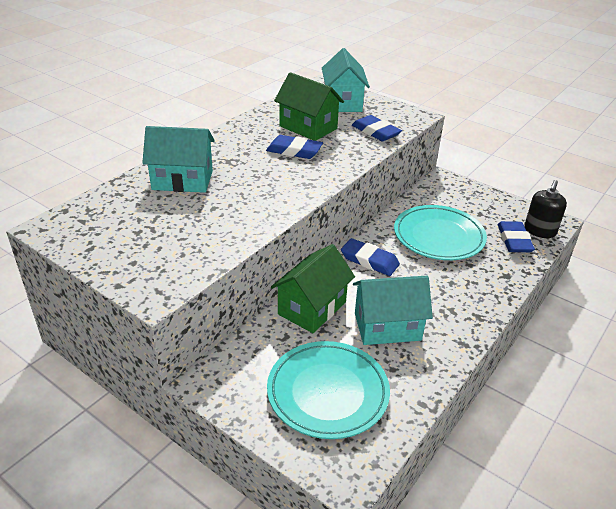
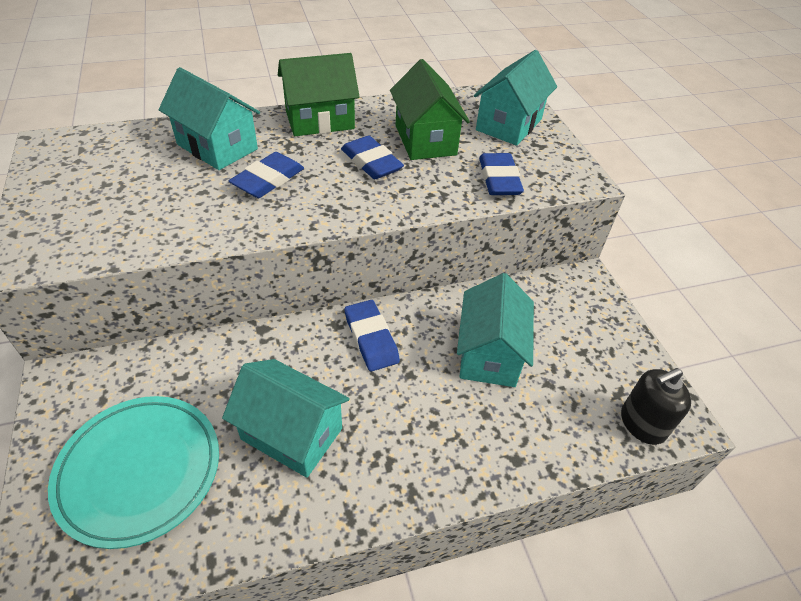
camera: 35 degrees right, 10 degrees up
green house [271,244,355,333] -> green house moved to [278,53,360,136]
turquoise plate [394,205,487,260] -> turquoise house [457,273,534,387]
blue eraser [498,221,535,252] -> blue eraser moved to [229,152,304,198]

